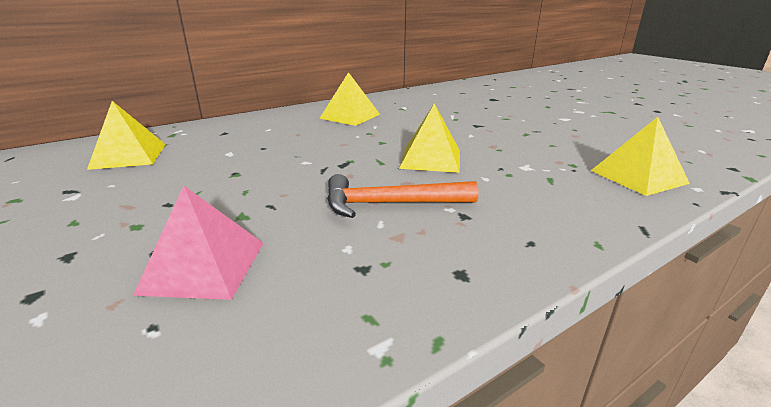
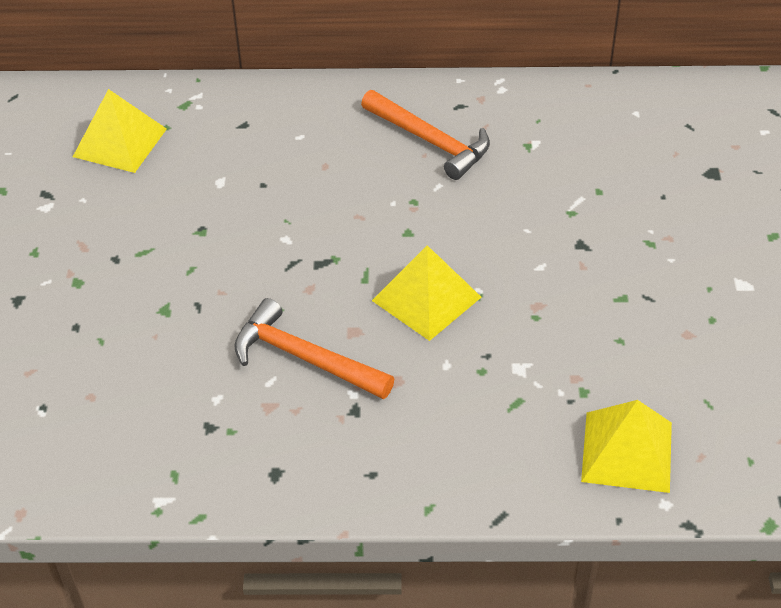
camera: 35 degrees right, 20 degrees up
pink pyramid [133,186,263,300] -> none
yellow pyramid [319,72,380,126] -> orange hammer [361,90,490,180]

